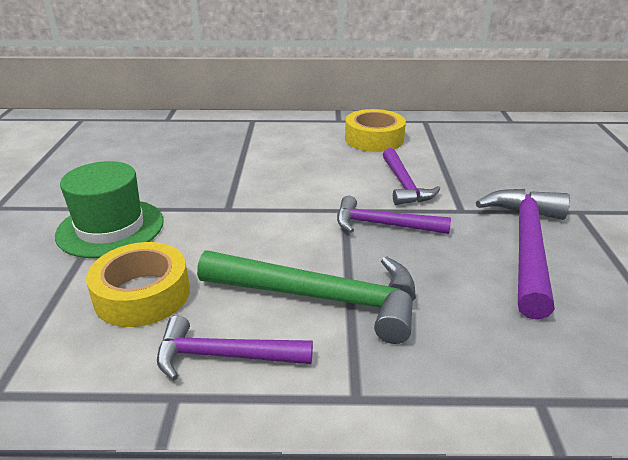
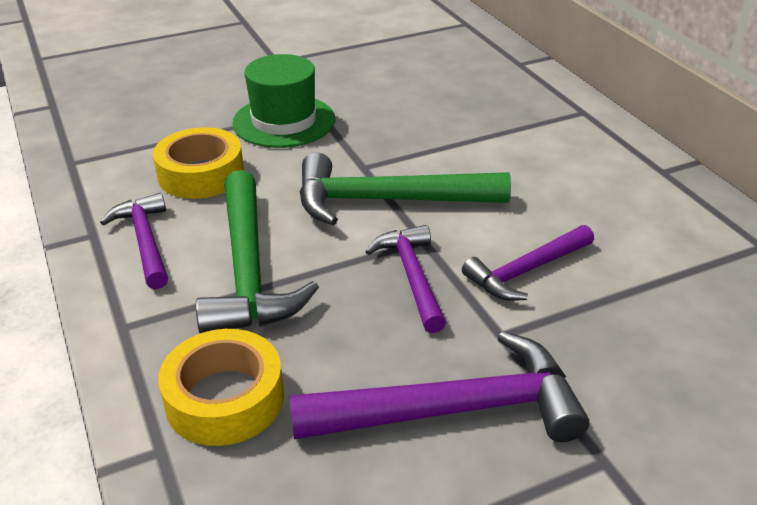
camera: 65 degrees right, 5 degrees up
yellow tape [345,109,406,152] -> yellow tape moved to [158,329,284,446]
none -> green hammer [299,153,511,225]

